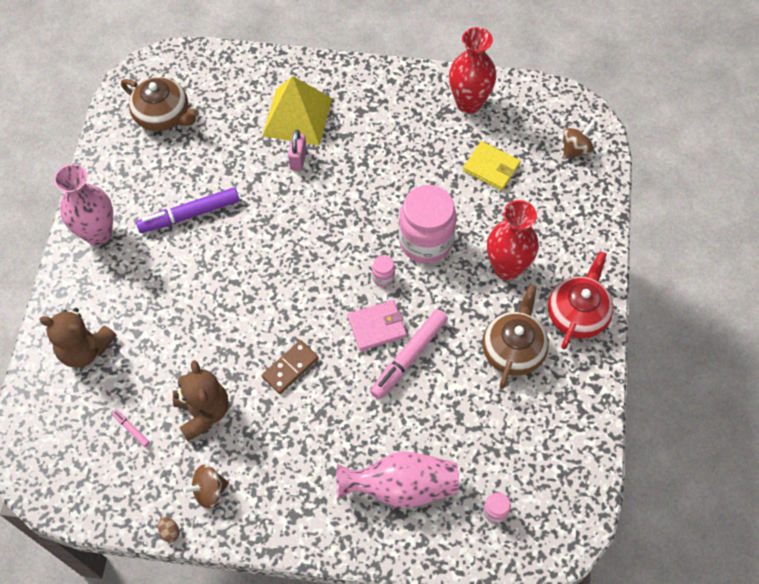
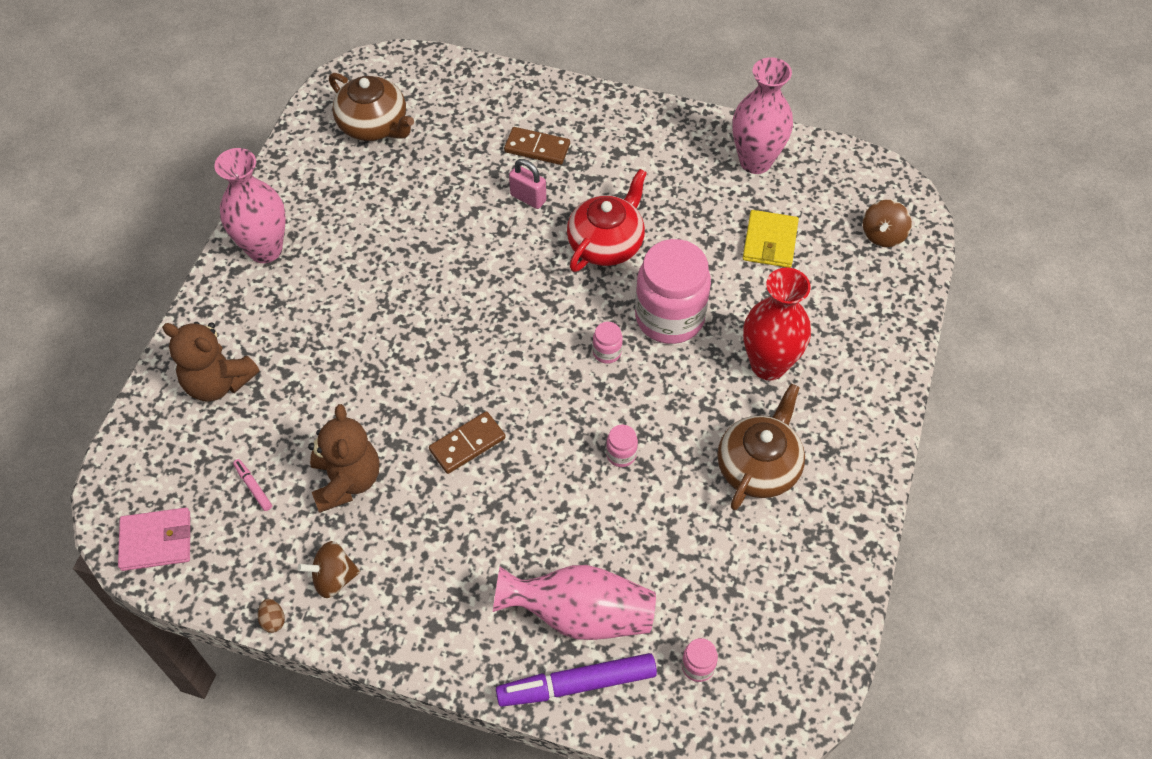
camera: 10 degrees right, 5 degrees down
purple marker [136,187,239,233] -> purple marker moved to [496,653,657,707]
yellow pyramid [262,76,332,146] -> brown domino [504,127,570,165]
pink padlock [288,130,307,171] -> pink padlock turned 75 degrees counterclockwise [509,159,546,209]
pink wallet [347,300,407,351] -> pink wallet moved to [118,508,190,571]
pink marker [370,309,448,399] -> pink jar [606,425,638,467]
red vase [449,27,496,114] -> pink vase [733,57,793,174]
yellow wallet [463,141,521,191] -> yellow wallet turned 60 degrees clockwise [743,210,799,268]
red teapot [548,251,613,349] -> red teapot moved to [567,169,647,272]
brown spinning top [563,123,594,159] -> brown spinning top turned 150 degrees clockwise [863,200,912,247]

